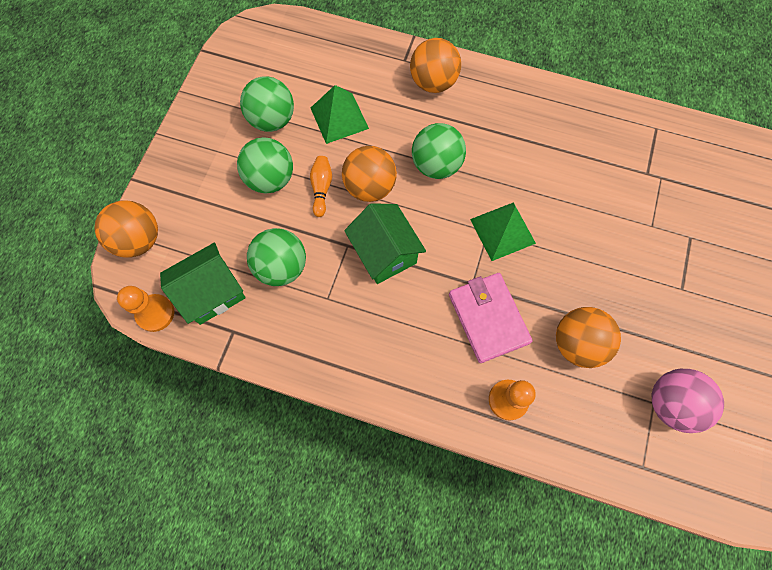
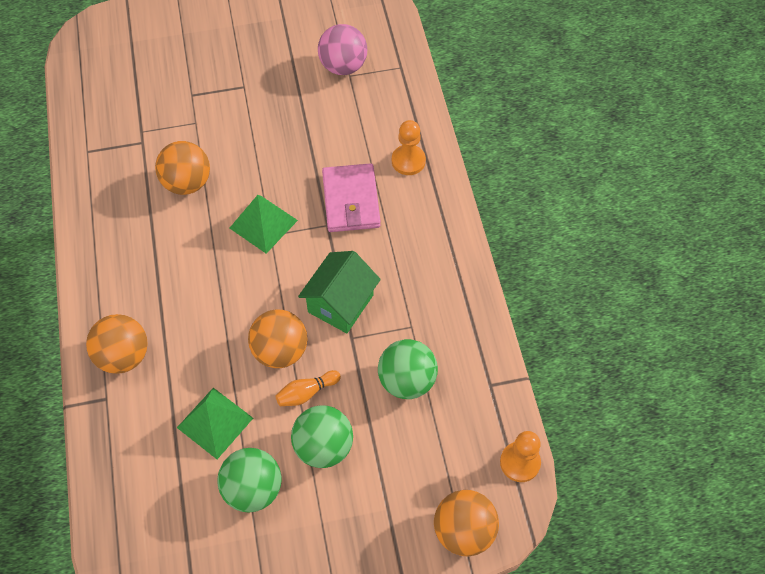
camera: 120 degrees left, 10 degrees down
green house [160,243,246,325] -> none
green ball [412,123,466,179] -> none
pink wallet [449,273,533,363] -> pink wallet turned 45 degrees counterclockwise [322,163,381,232]
orange ball [556,307,621,368] -> orange ball moved to [155,141,210,195]

